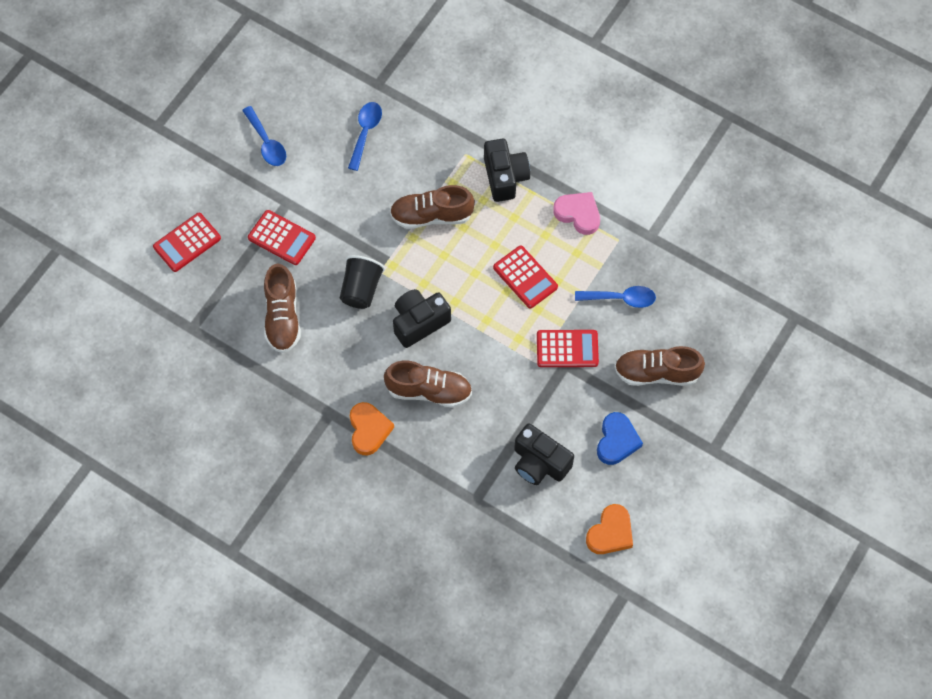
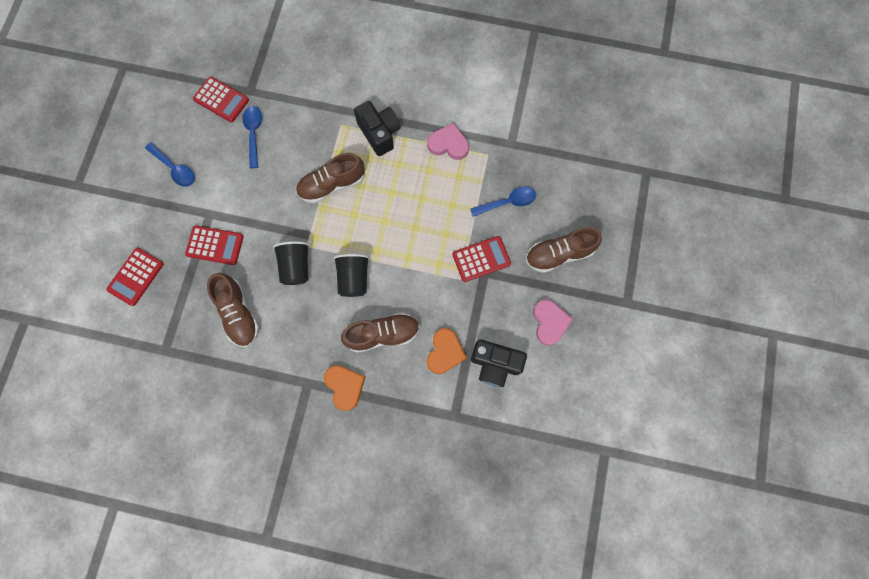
camera: 20 degrees left, 10 degrees up
black camera [393,289,451,348] -> black cup [333,254,370,297]
red calculator [493,246,558,308] -> red calculator moved to [193,76,249,122]
orange heart [586,504,633,554] -> orange heart moved to [427,328,467,374]
blue heart [597,412,643,465] -> pink heart [533,299,573,346]

